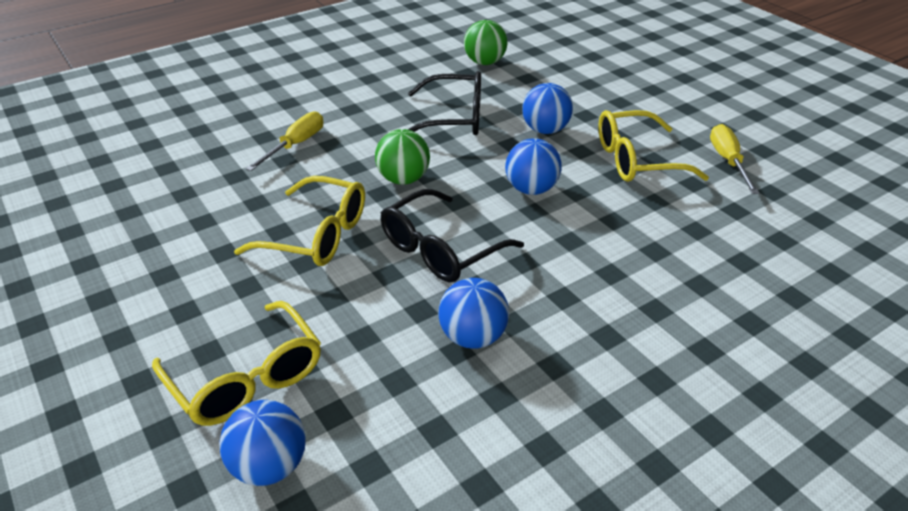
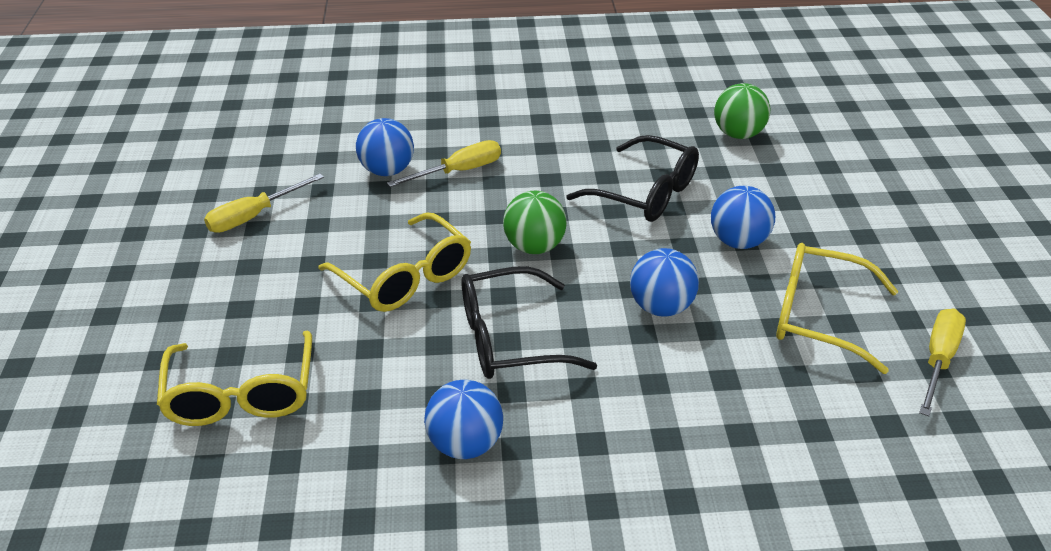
camera: 30 degrees right, 0 degrees up
blue ball [219,400,306,486] -> blue ball moved to [356,118,414,176]
none -> yellow screwdriver [204,174,324,233]

